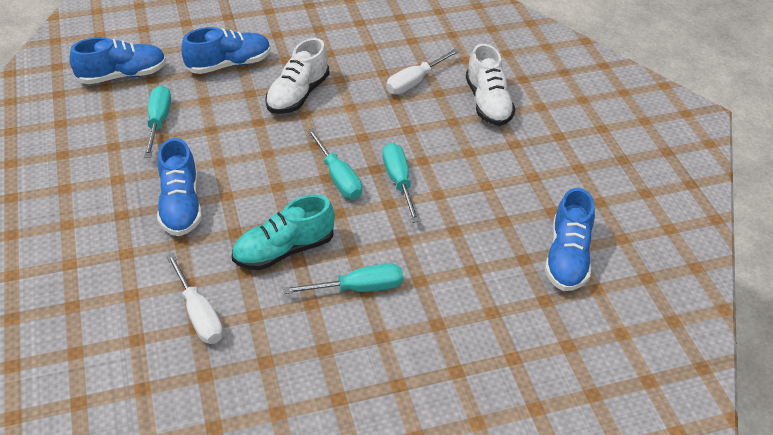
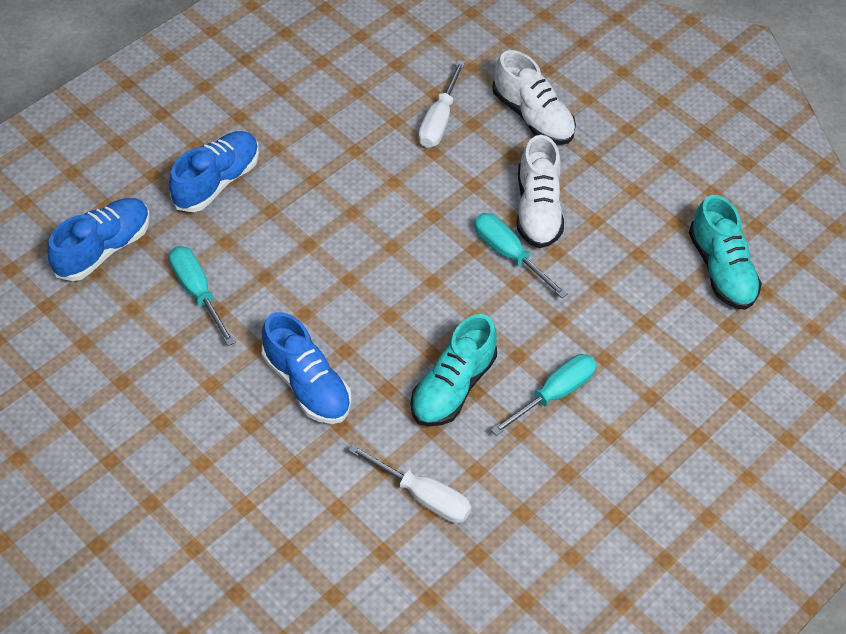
camera: 30 degrees left, 10 degrees up
white shoe [265,38,329,114] -> white shoe moved to [517,135,564,248]
turquoise screwdriver [307,129,362,199] -> none
blue shoe [545,188,595,291] -> turquoise shoe [689,195,762,310]

